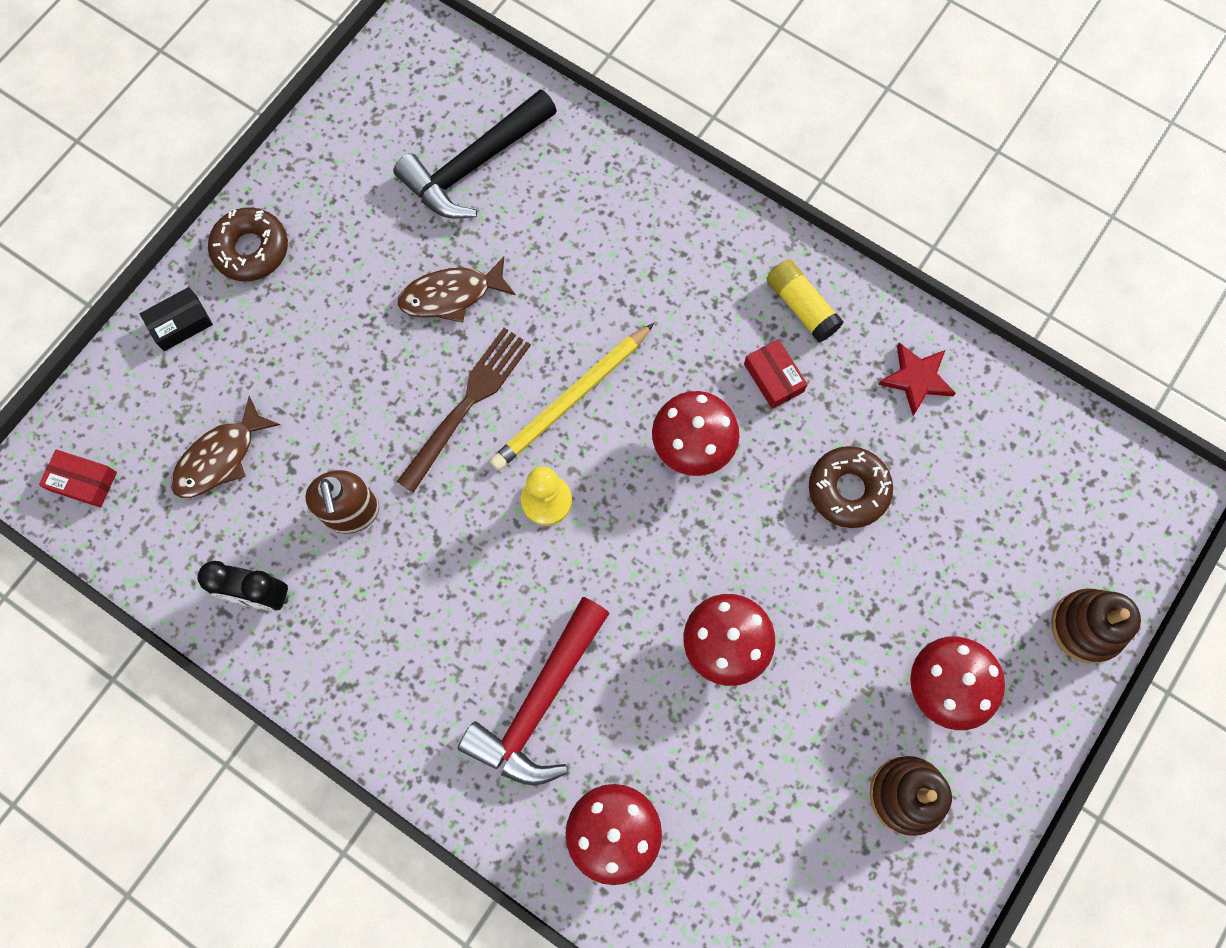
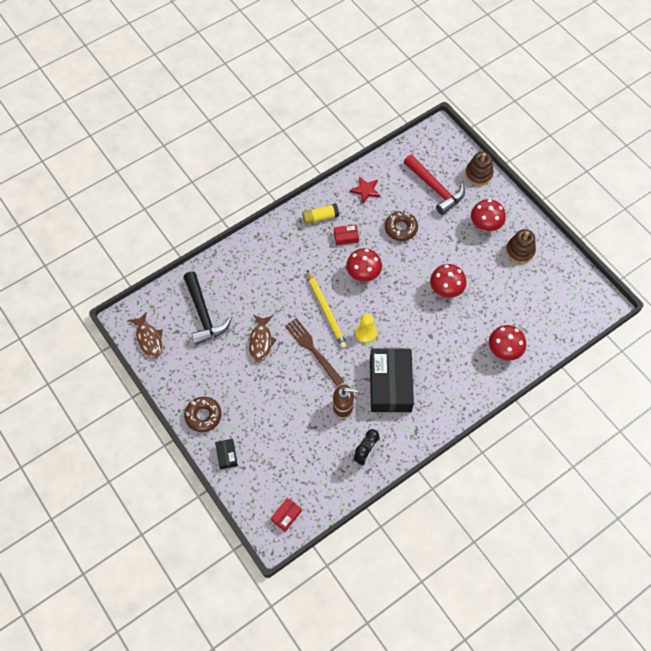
camera: 70 degrees left, 10 degrees down
brown fish [171,396,280,498] -> brown fish moved to [129,312,162,358]
red hammer [458,597,610,785] -> red hammer moved to [404,154,465,215]
none -> black box [370,348,414,412]

